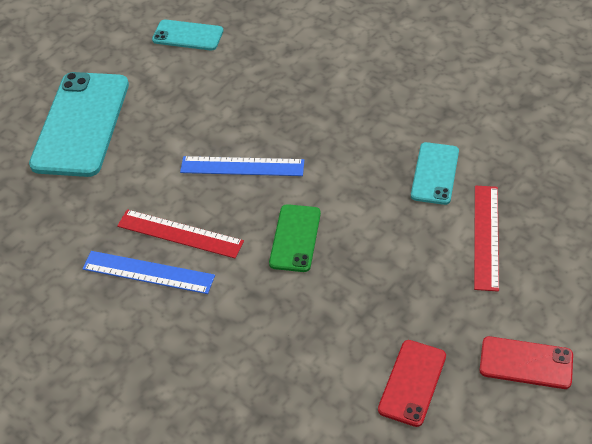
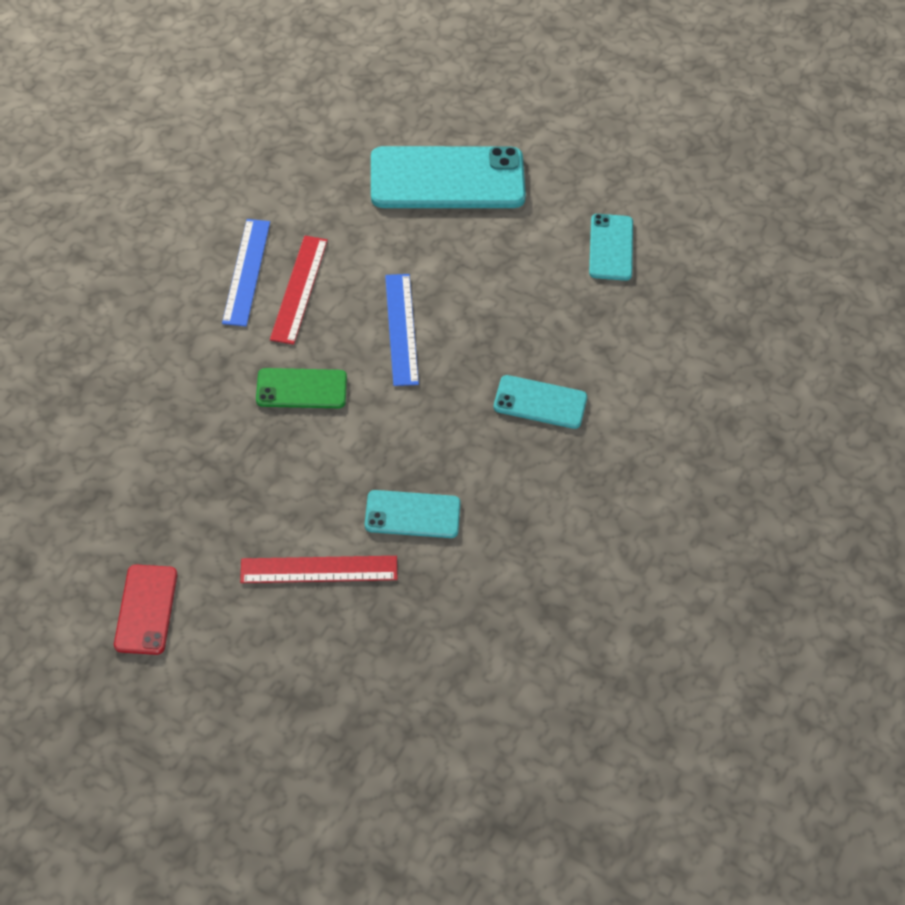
camera: 75 degrees right, 5 degrees up
red phone [378,340,446,427] -> none
none -> turquoise phone [494,375,587,429]

